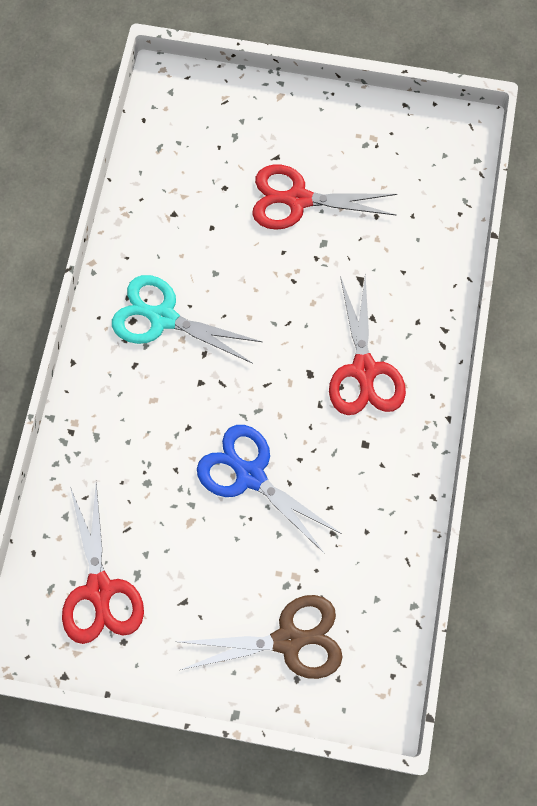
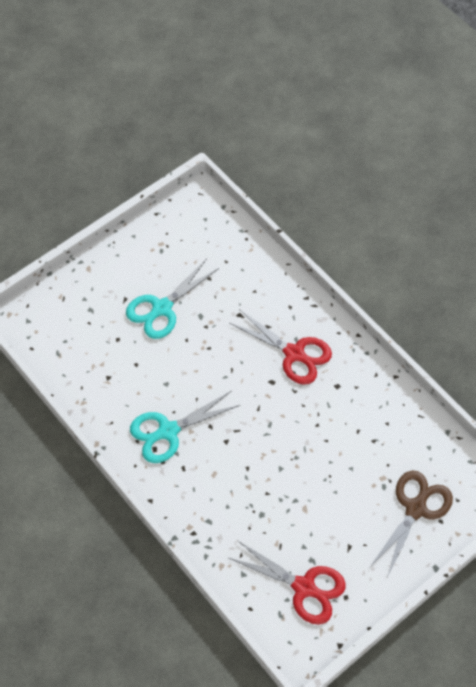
camera: 50 degrees left, 10 degrees down
blue scissors [197,425,342,554] -> none
red scissors [252,165,397,230] -> turquoise scissors [126,258,219,339]

